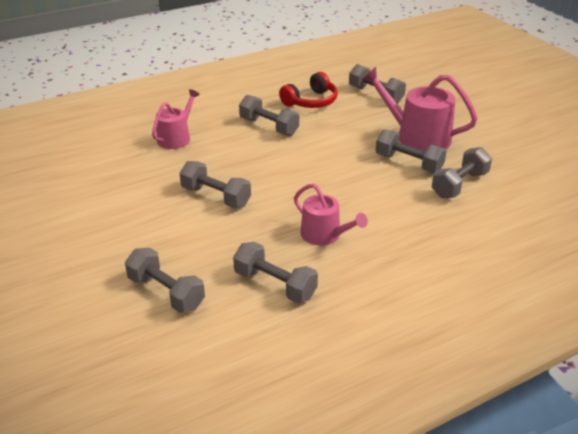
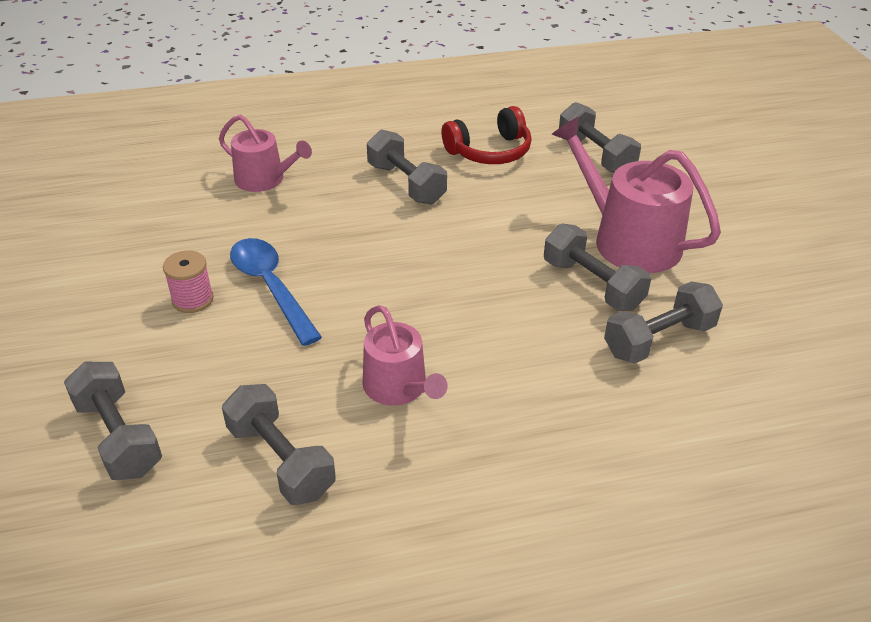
camera: 15 degrees right, 5 degrees up
pink watering can [152,89,200,149] -> pink watering can turned 75 degrees clockwise [219,115,312,192]
grey dumbbell [180,161,251,208] -> blue spoon [230,238,322,346]
none -> pink spool [163,251,214,313]

